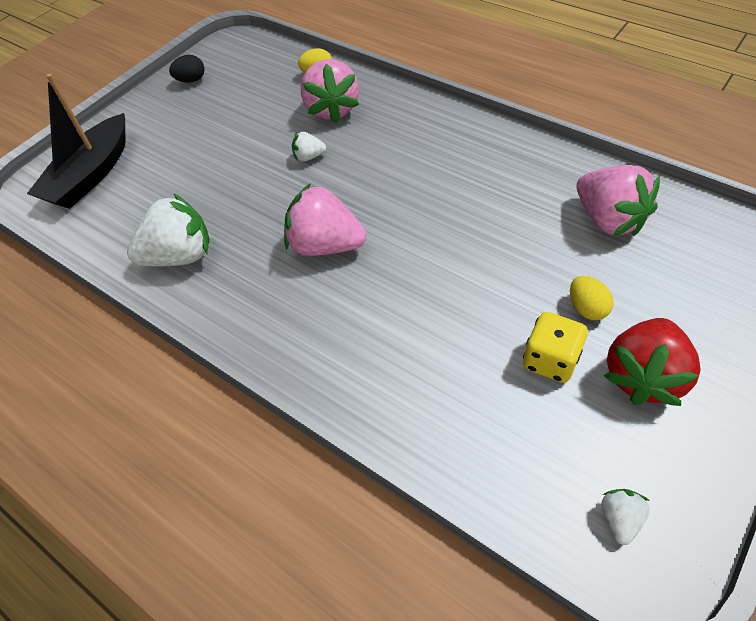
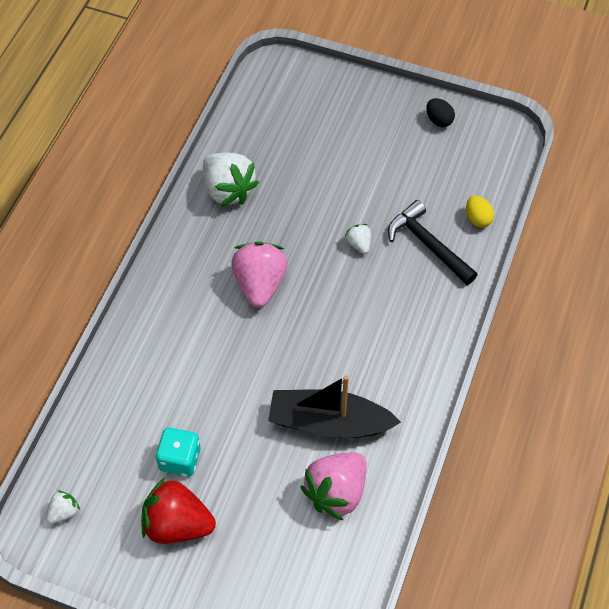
camera: 70 degrees right, 5 degrees up
black boat [27,74,126,209] -> black boat moved to [268,375,401,438]
pink strawberry [301,59,359,123] -> black hammer [388,200,478,285]
yellow dice [523,312,588,383] -> turquoise dice [155,428,201,477]
yellow egg [570,276,614,320] -> none
white strawberry [601,489,650,545] -> white strawberry turned 45 degrees counterclockwise [46,490,80,524]

